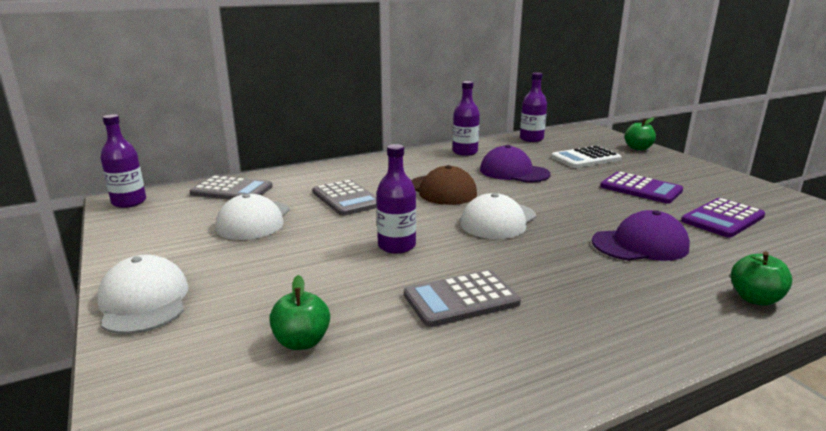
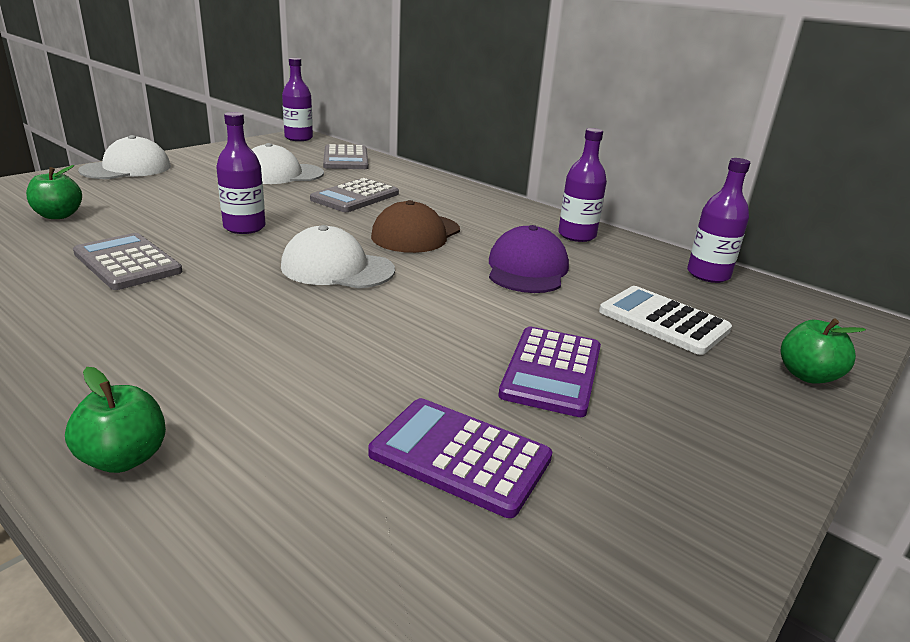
camera: 65 degrees right, 5 degrees up
purple cap [592,210,690,261] -> none

